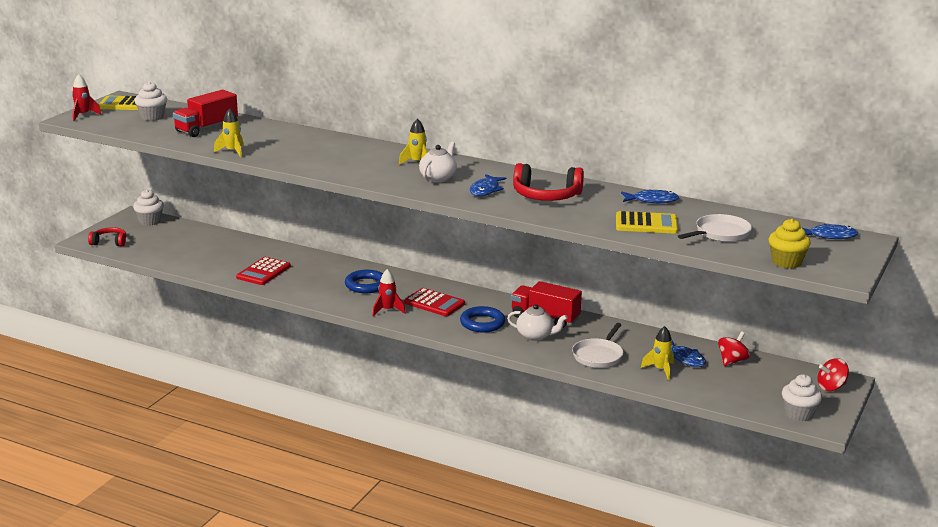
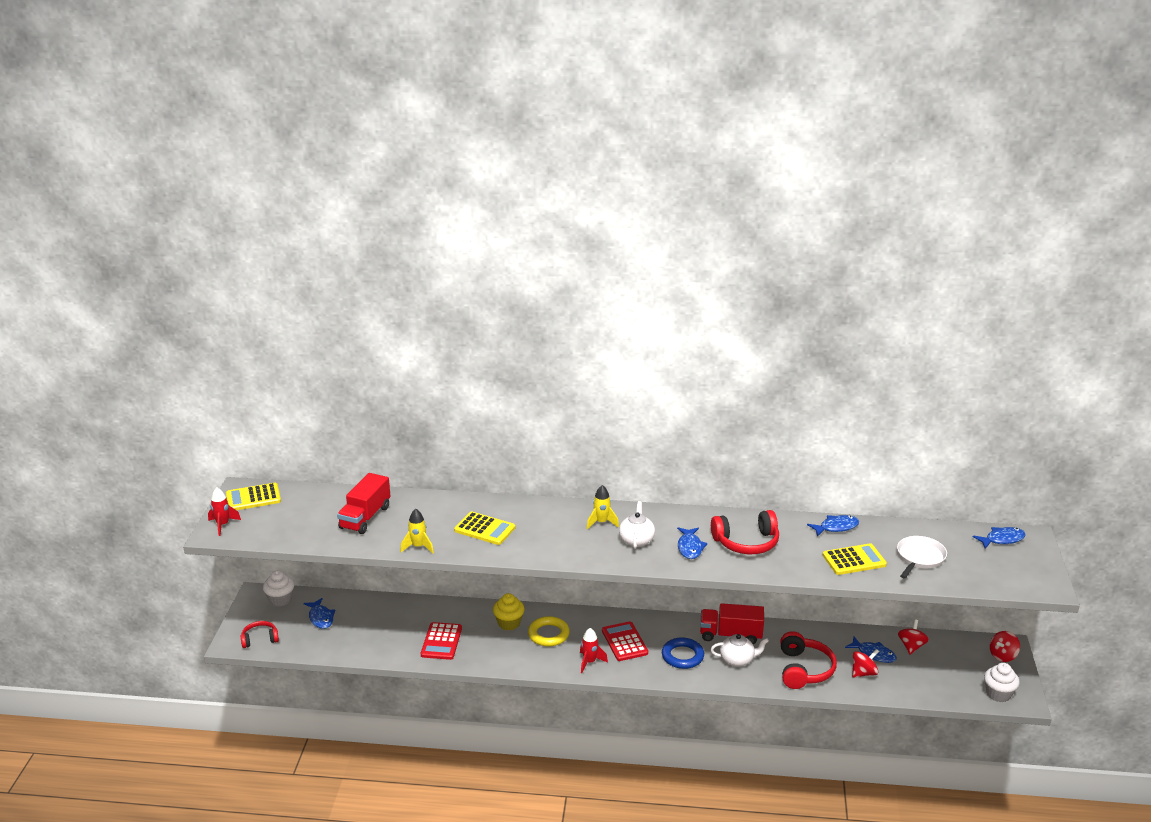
camera: 20 degrees left, 5 degrees up
white cupcake [134,81,167,121] -> none
blue ring [345,270,383,293] -> yellow ring [528,616,570,647]
red calculator [404,288,465,316] -> red calculator turned 120 degrees counterclockwise [602,621,648,661]
white pan [572,323,623,368] -> red headphones [780,631,837,689]
yellow rocket [641,326,674,380] -> red spinning top [852,649,879,678]
yellow cupcake [769,218,811,269] -> yellow cupcake moved to [493,593,525,630]
none -> blue fish [303,598,335,629]
none -> yellow calculator [454,512,515,545]

